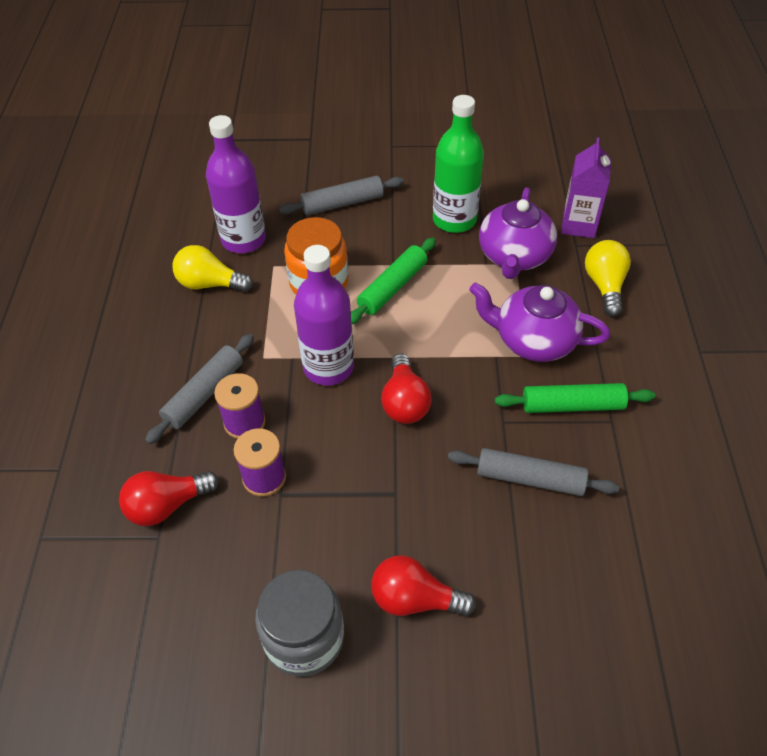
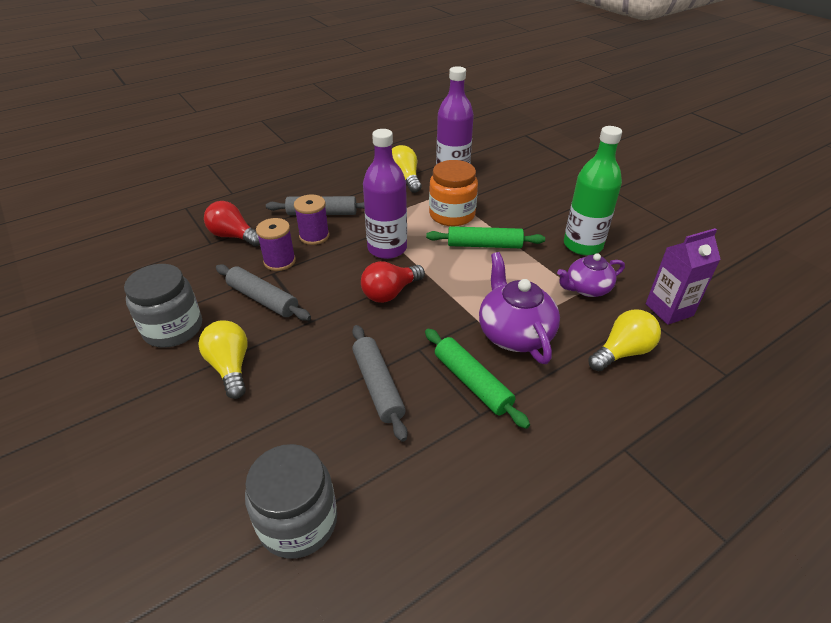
camera: 55 degrees right, 10 degrees down
grey rolling pin [279,176,404,215] -> grey rolling pin moved to [216,264,311,321]
red light bulb [371,555,476,616] -> yellow light bulb [198,320,247,399]
purple teapot [479,187,557,279] -> purple teapot [557,253,625,297], size x0.66
none -> grey jar [245,444,337,559]

